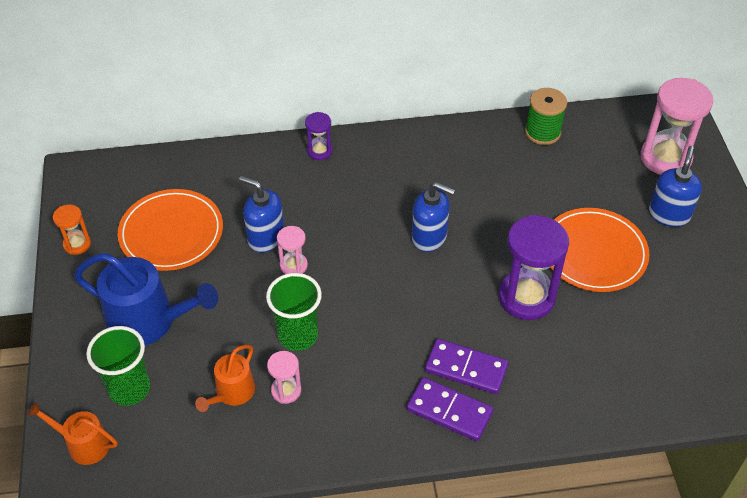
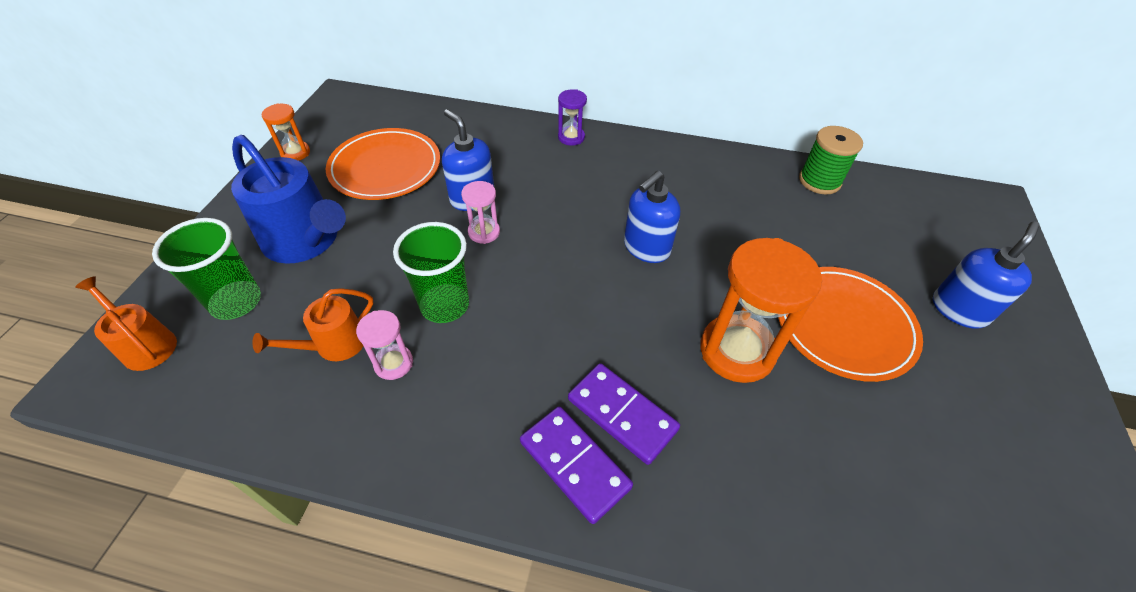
camera: 20 degrees right, 0 degrees up
blue soap dispenser [412,182,455,252] -> blue soap dispenser turned 90 degrees clockwise [624,171,680,263]
purple hourglass [499,215,569,320] -> orange hourglass [700,238,822,383]
pink hourglass [641,78,713,175] -> none

